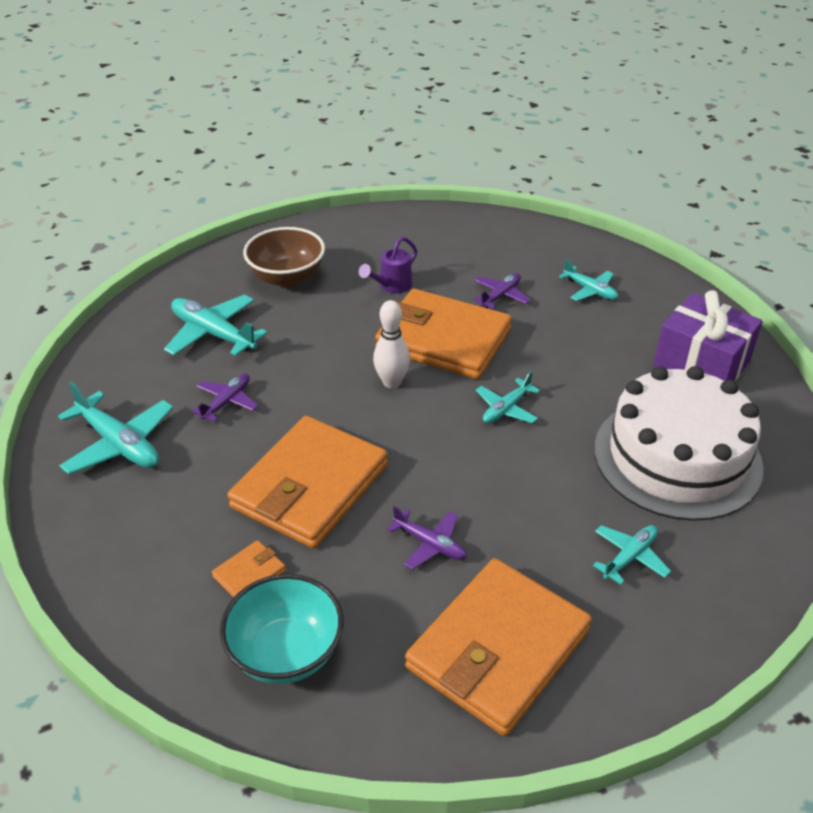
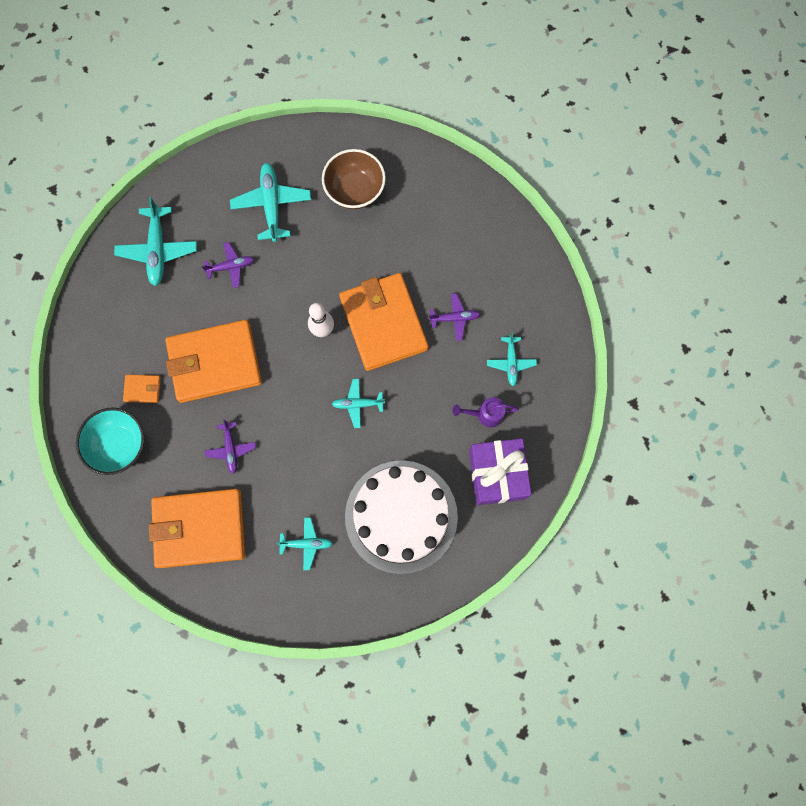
camera: 45 degrees right, 35 degrees up
purple watering can [359,237,417,293] -> purple watering can moved to [453,397,519,427]

